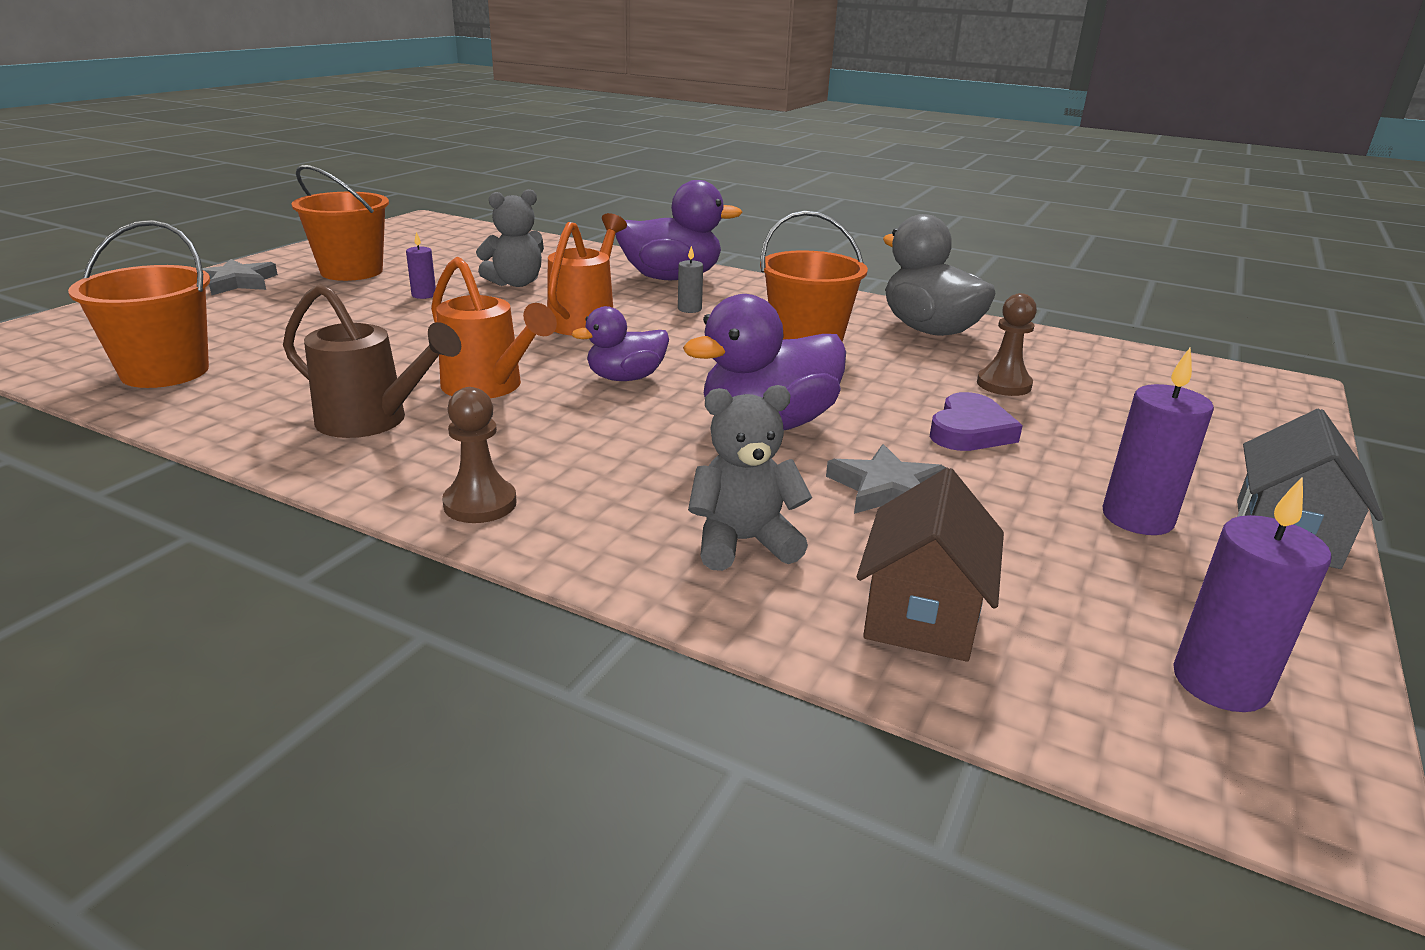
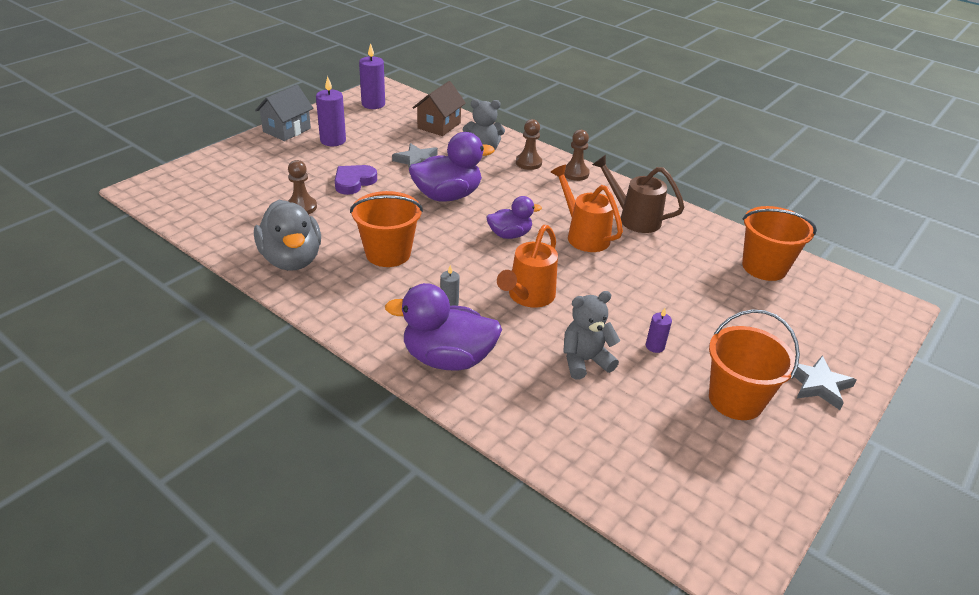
camera: 170 degrees left, 10 degrees up
none -> brown pawn [516,119,542,170]

